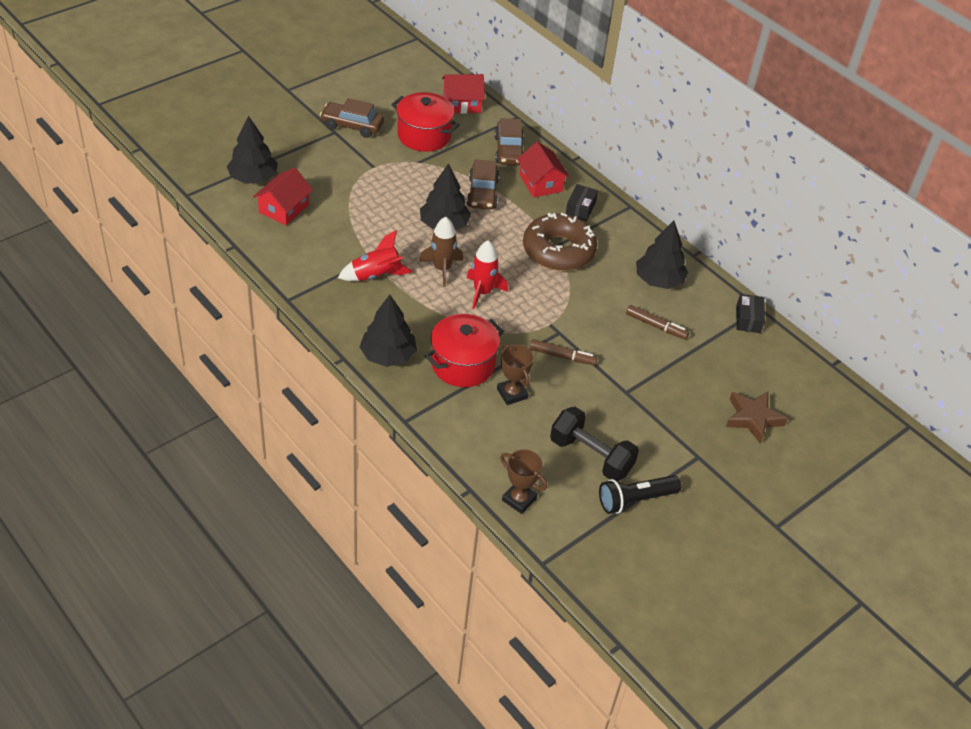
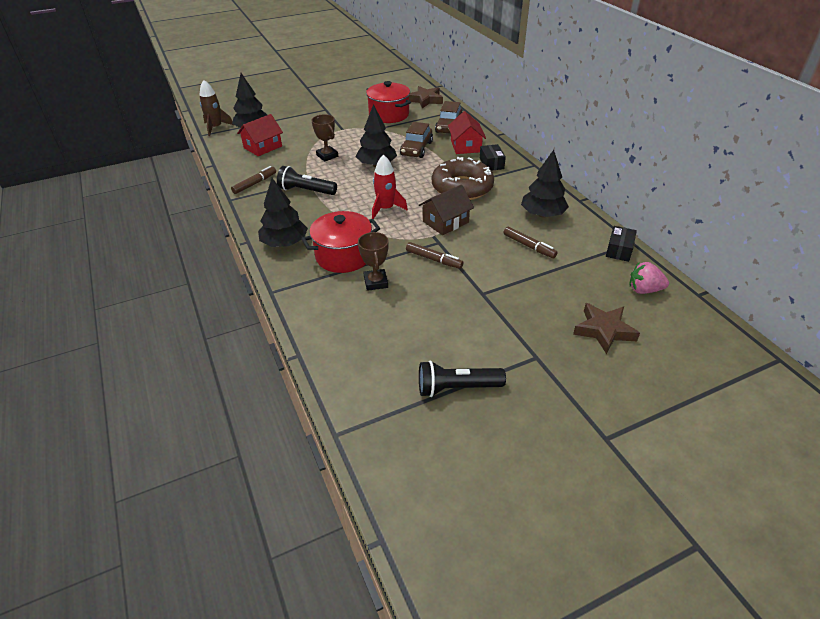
camera: 20 degrees right, 5 degrees down
brown car [320,98,384,138] -> none
red rocket [338,230,413,281] -> black flashlight [277,166,337,195]
brown rocket [419,217,463,287] -> brown rocket moved to [200,80,233,136]
red house [442,74,485,114] -> brown star [409,86,443,108]
brown trophy [500,449,547,514] -> brown trophy moved to [311,114,338,161]
black dumbbell [550,407,639,481] -> none
black box [566,184,598,222] -> black box turned 45 degrees counterclockwise [480,144,506,171]
none -> brown marker [231,166,276,194]
none -> brown house [419,185,474,235]
none -> pink strawberry [629,262,669,294]

